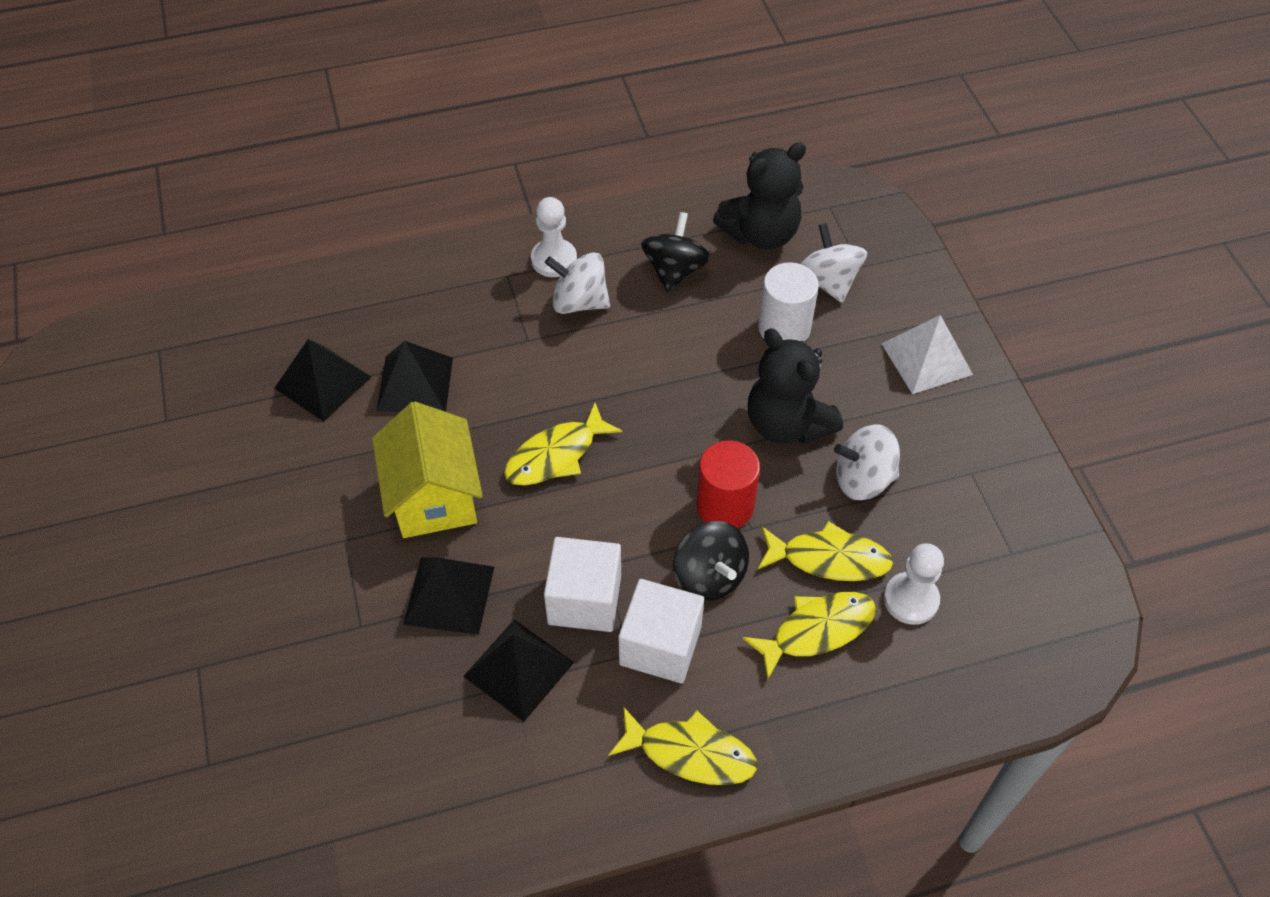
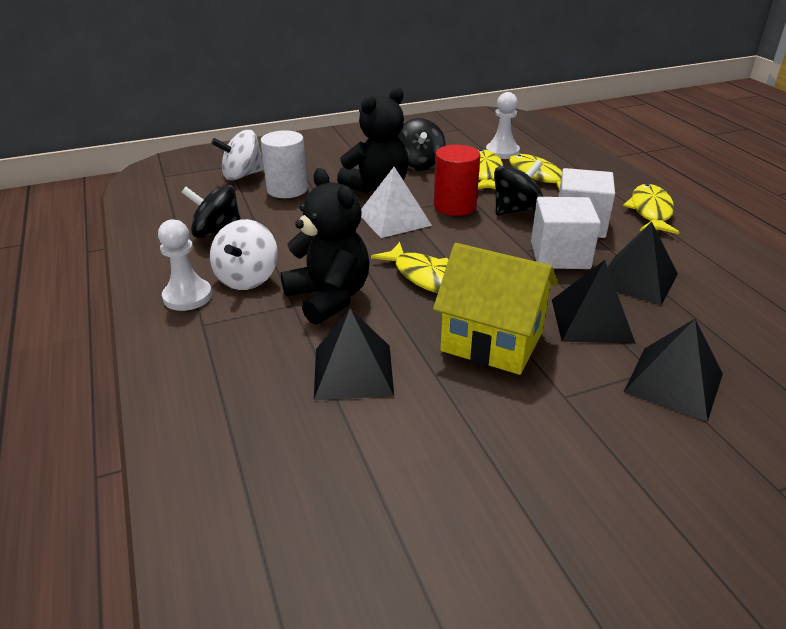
camera: 95 degrees left, 20 degrees down
black pyramid [274,339,371,422] -> black pyramid moved to [624,319,723,422]
yellow house [372,402,483,538] -> yellow house turned 45 degrees clockwise [433,243,558,375]
black teddy bear [713,142,806,250] -> black teddy bear moved to [281,168,370,325]
white spinning top [834,424,900,500] -> black spinning top [401,118,446,171]
white pyramid [881,315,973,394] -> white pyramid moved to [361,167,432,238]

